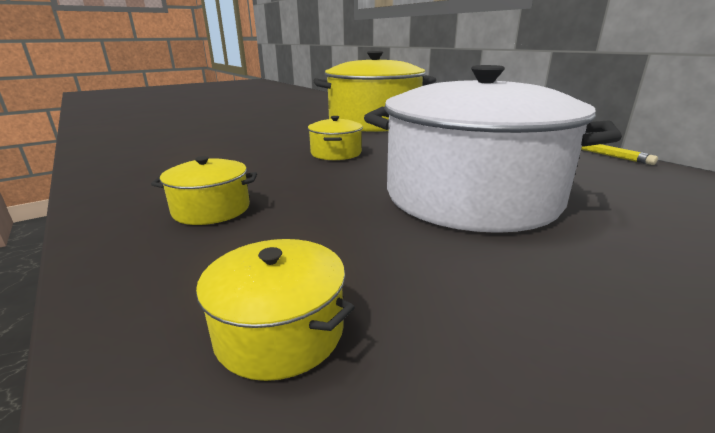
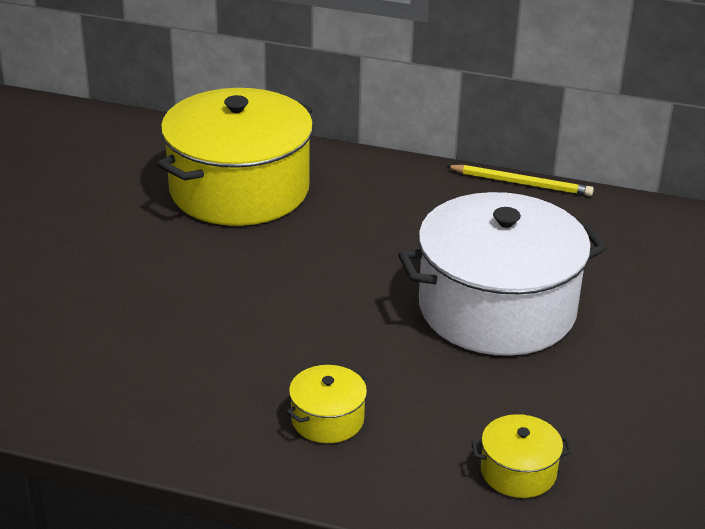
camera: 40 degrees left, 10 degrees up
yellow pot [308,116,363,160] -> none

